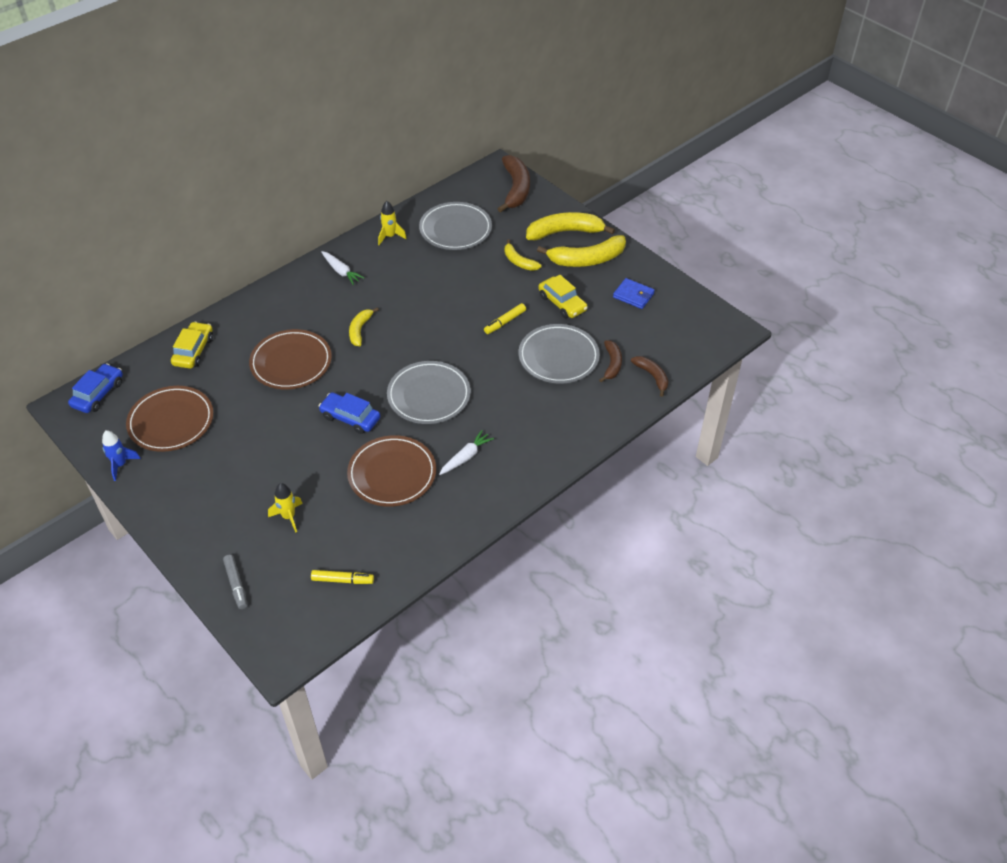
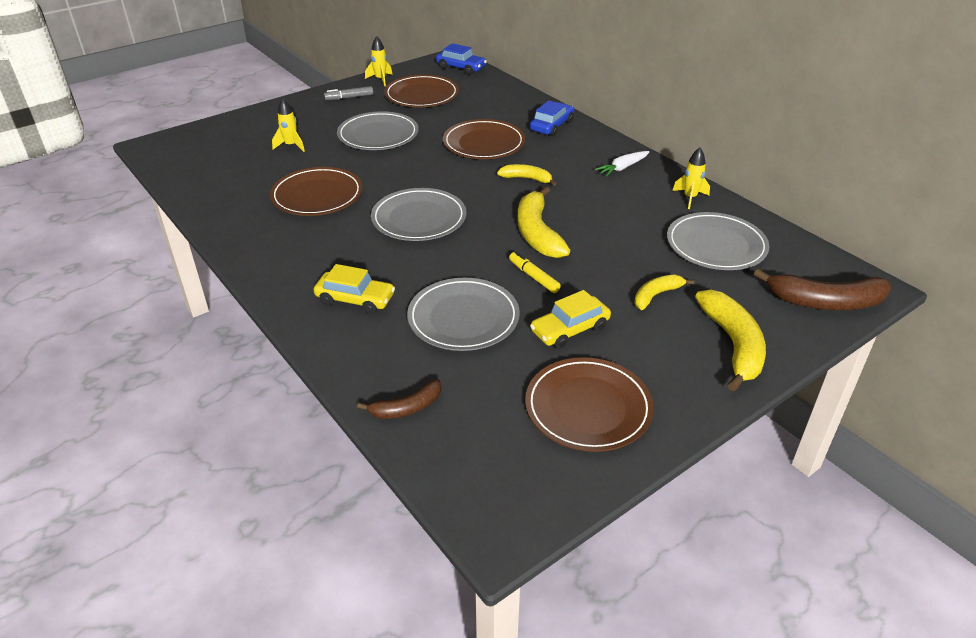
camera: 95 degrees right, 10 degrees down
blue rocket [102,430,141,481] -> yellow rocket [365,36,393,86]
yellow car [171,322,213,369] -> yellow car moved to [314,264,395,314]
grey marker [223,555,247,609] -> grey marker moved to [324,86,373,100]
yellow marker [311,570,374,584] -> none
blue car [319,392,380,434] -> blue car moved to [530,100,575,136]
white carrot [439,430,494,475] -> none
yellow banana [537,235,626,267] -> yellow banana moved to [518,186,570,258]
brown banana [599,340,622,382] -> none
blue wallet [613,278,655,309] -> brown plate [525,357,654,452]
none -> grey plate [337,111,419,150]

